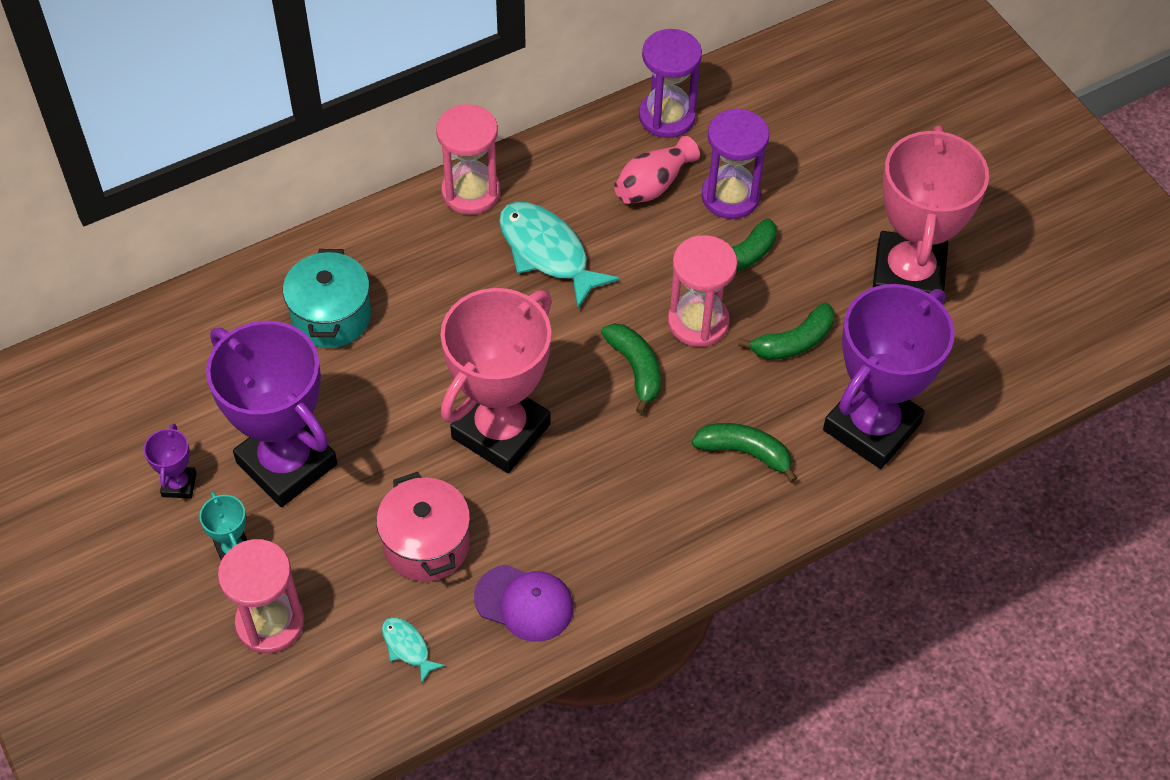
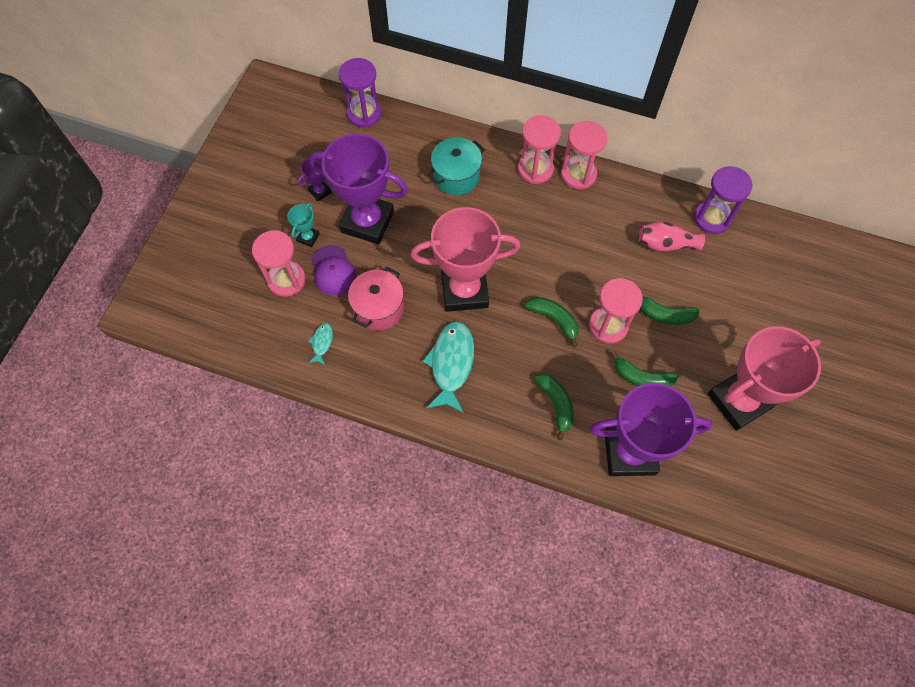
camera: 50 degrees right, 10 degrees up
purple trophy [206,321,337,507] -> purple trophy turned 75 degrees counterclockwise [309,134,408,244]
purple cap [474,564,574,642] -> purple cap moved to [311,245,356,296]
turquoise fish [499,202,620,309] -> turquoise fish moved to [422,321,474,413]
green banana [601,323,661,414] -> green banana turned 75 degrees counterclockwise [525,297,579,347]
purple hourglass [701,108,769,219] -> purple hourglass moved to [339,58,382,127]
none -> pink hourglass [518,115,561,184]

